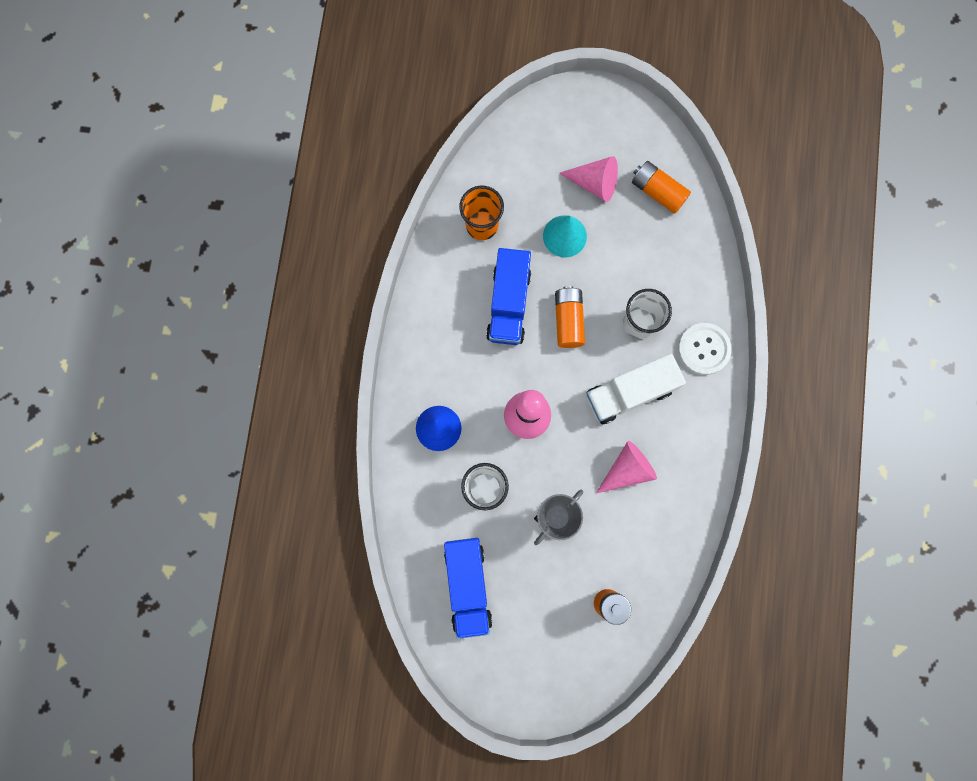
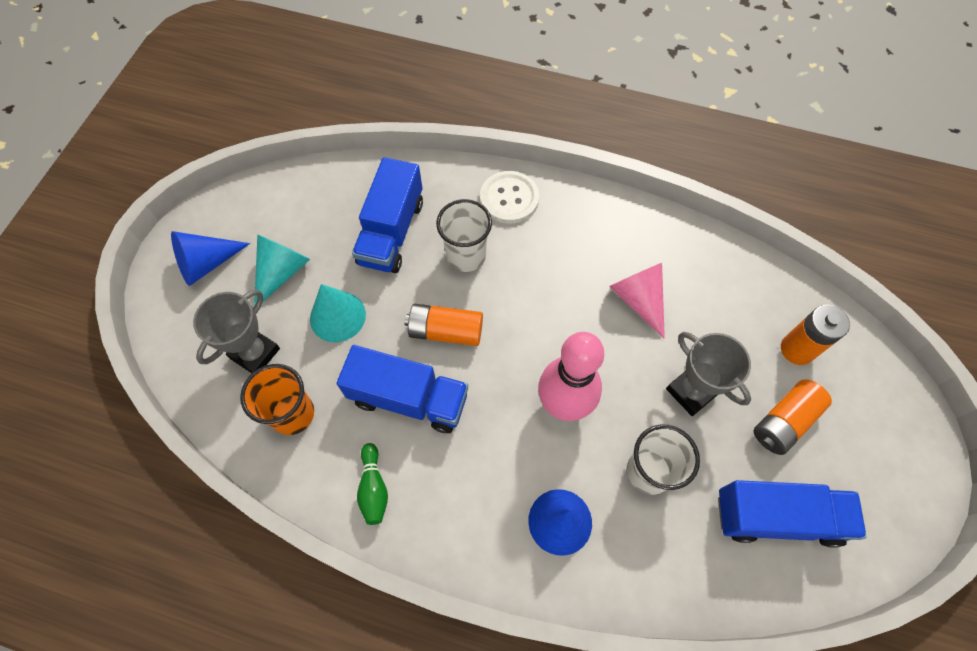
camera: 80 degrees left, 15 degrees down
pink cone [559,156,618,202] -> turquoise cone [254,234,310,306]
white truck [586,354,686,424] -> none
orange battery [632,161,691,214] -> orange battery moved to [754,379,832,455]
none -> blue cone [171,231,250,286]
none -> grey trophy [193,290,280,373]
none -> blue truck [352,157,423,273]
none -> green bowling pin [357,443,388,525]

